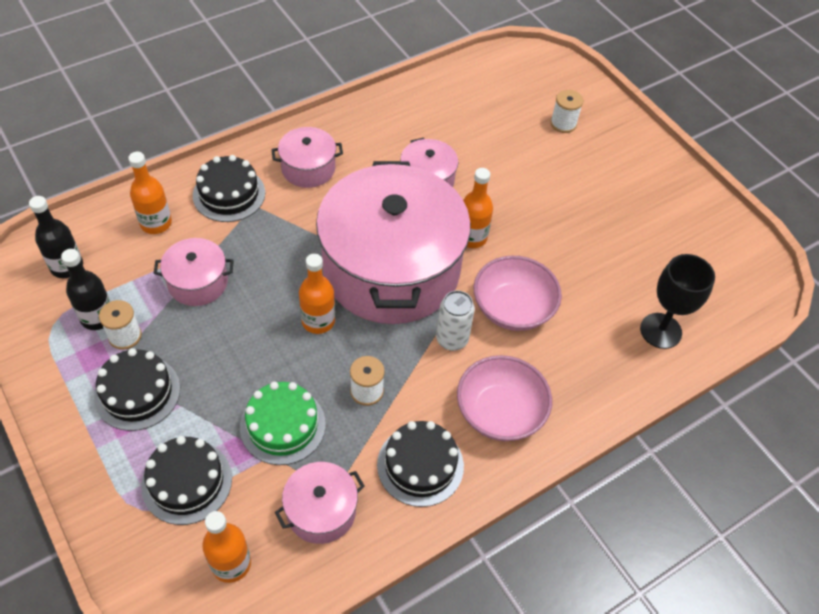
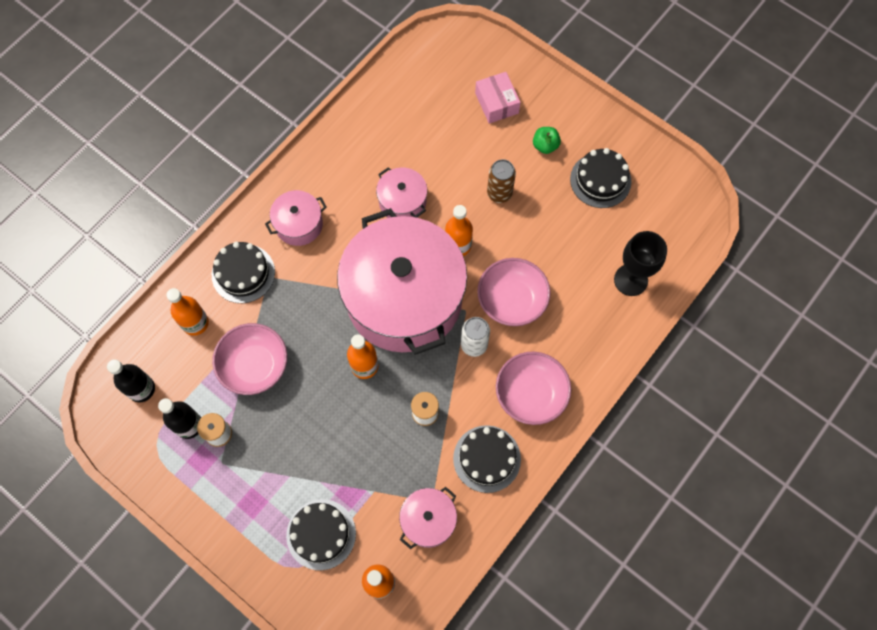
camera: 15 degrees left, 15 degrees up
black cake [94,348,180,431] -> black cake moved to [570,148,631,208]
pink pot [153,238,234,306] -> pink bowl [212,323,287,395]
green cake [240,382,326,465] -> none
white spool [550,90,583,133] -> pink box [475,72,521,124]
none -> brown can [487,159,516,203]
none -> green apple [533,127,561,154]

